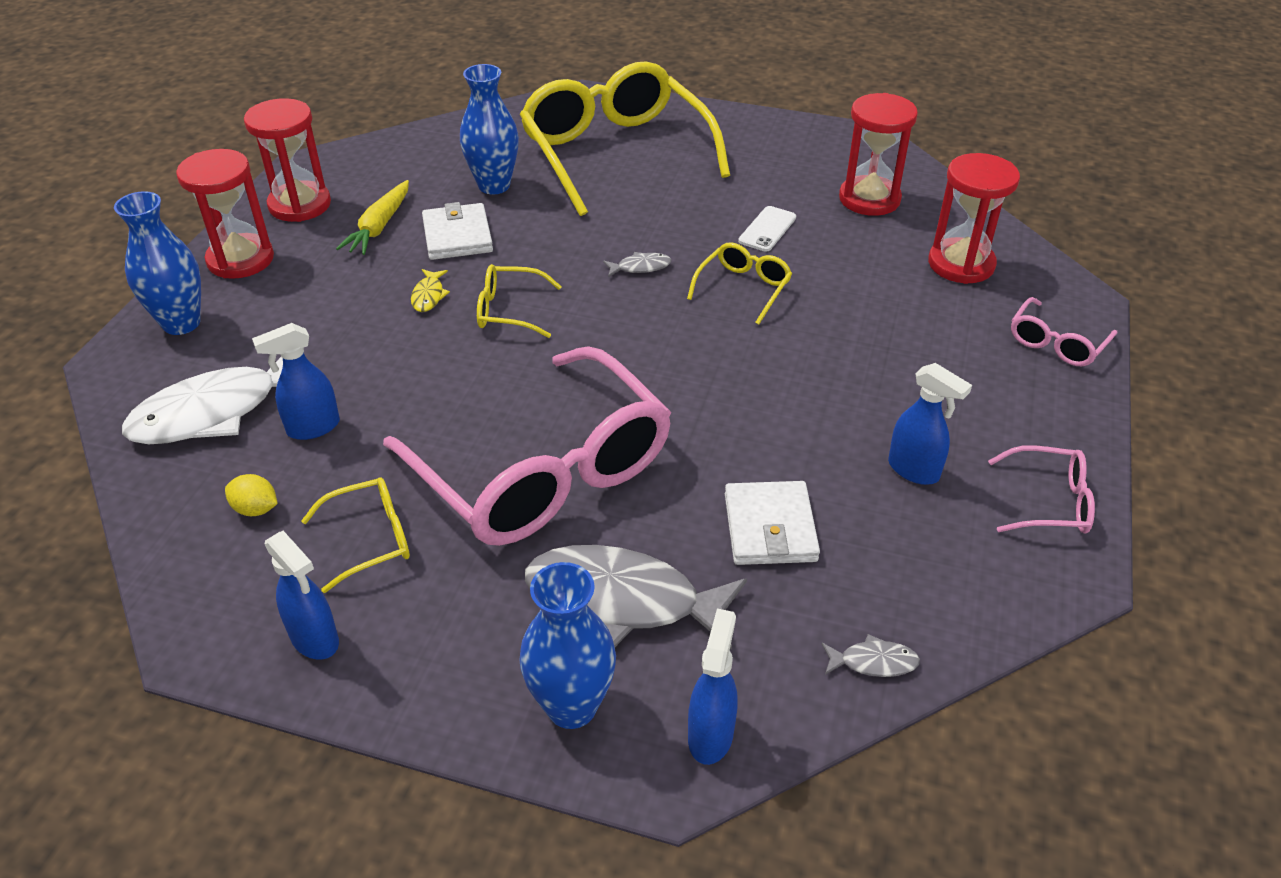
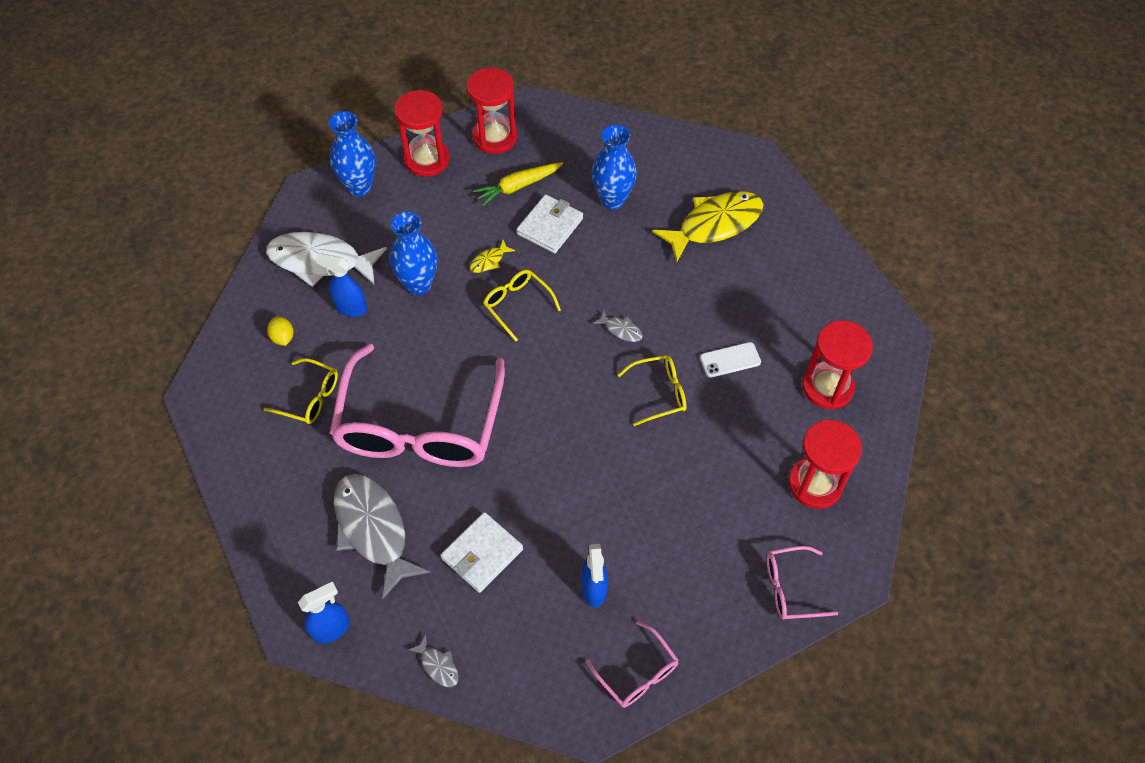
camera: 45 degrees right, 15 degrees up
blue spray bottle [264,531,339,659] -> none
blue vase [519,562,616,729] -> blue vase moved to [390,212,437,295]
yellow glasses [520,61,730,216] -> yellow fish [652,191,764,262]

